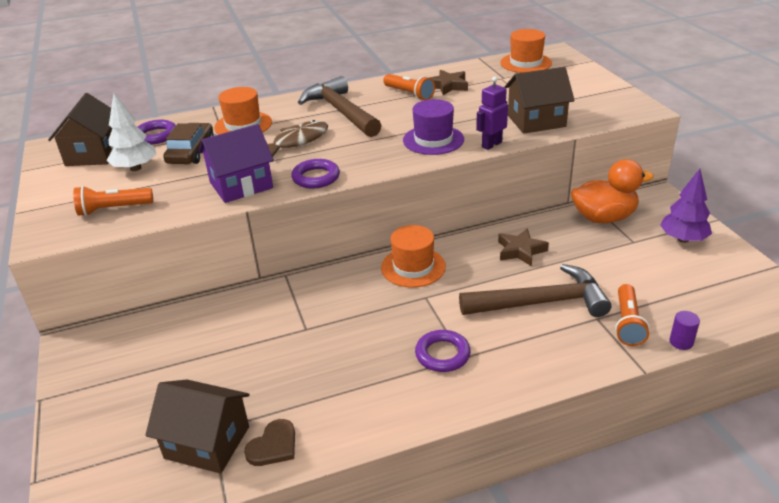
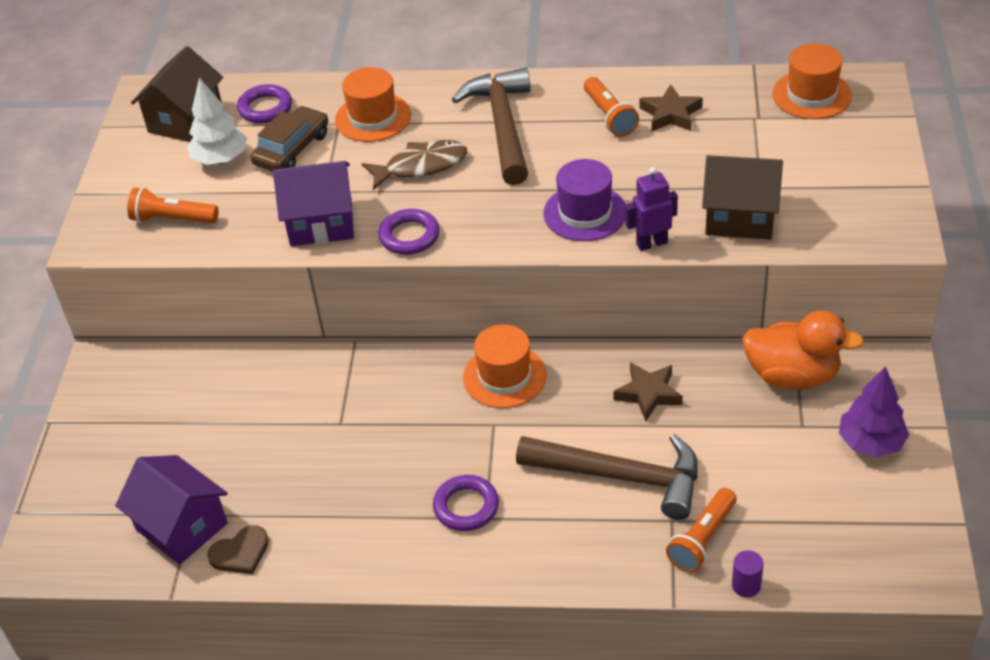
camera: 25 degrees right, 10 degrees up
brown house [145,379,250,474] -> purple house [115,455,228,565]

